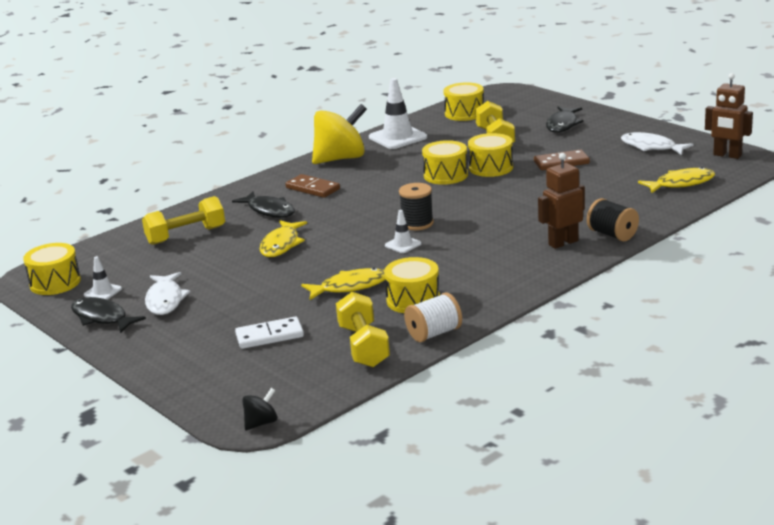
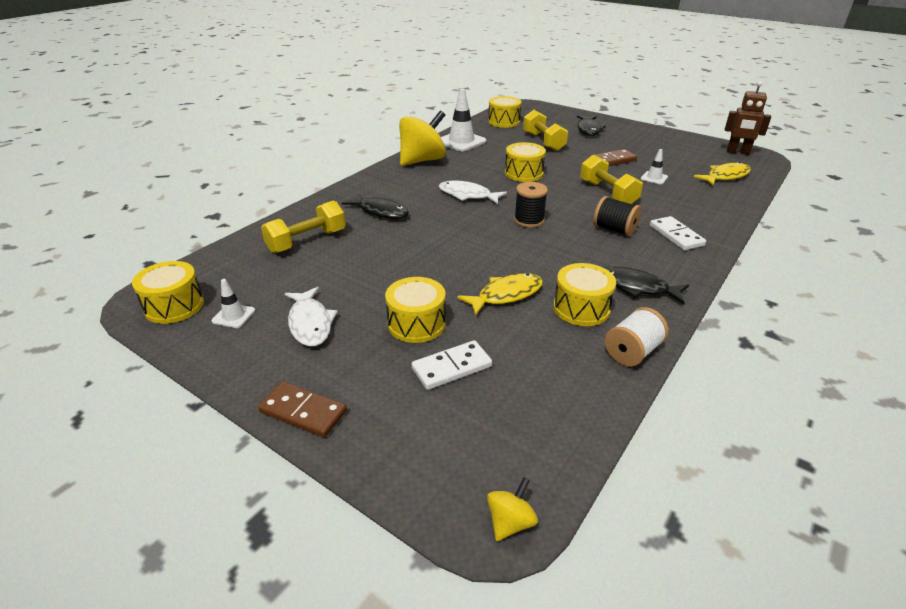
camera: 15 degrees left, 10 degrees up
black fish [71,297,146,333] -> black fish moved to [604,266,689,304]
black spinning top [242,388,277,430] -> yellow spinning top [487,477,538,541]
yellow fish [260,220,307,257] -> none
brown domino [285,174,340,198] -> brown domino moved to [258,382,347,438]
yellow dumbbell [336,292,390,367] -> yellow dumbbell moved to [580,155,643,204]
white traffic cone [385,210,422,253] -> white traffic cone moved to [641,149,668,184]
yellow drum [468,133,513,177] -> yellow drum moved to [385,277,446,343]
brown robot [538,153,585,249] -> white domino [650,216,706,250]
black spool [587,198,639,241] -> black spool moved to [593,196,641,236]
white fish [621,132,694,155] -> white fish moved to [439,180,507,204]

